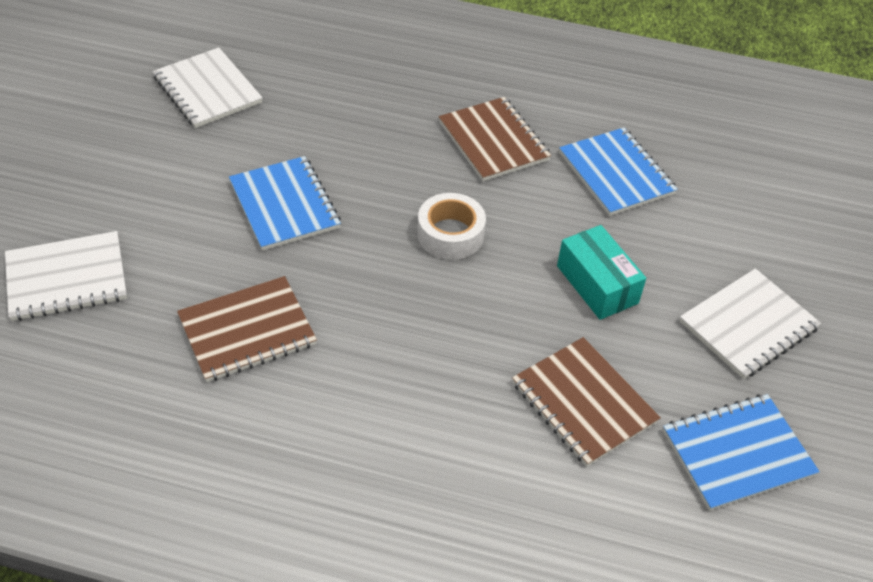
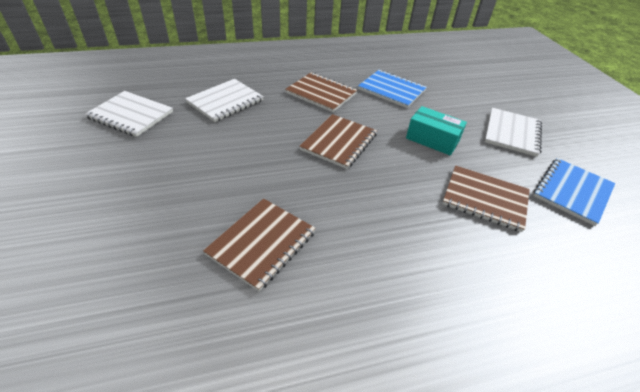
camera: 30 degrees left, 5 degrees down
white notebook [5,231,127,321] -> white notebook moved to [185,79,264,122]
blue notebook [229,156,341,251] -> none
white tape [417,193,486,260] -> brown notebook [299,114,377,169]

